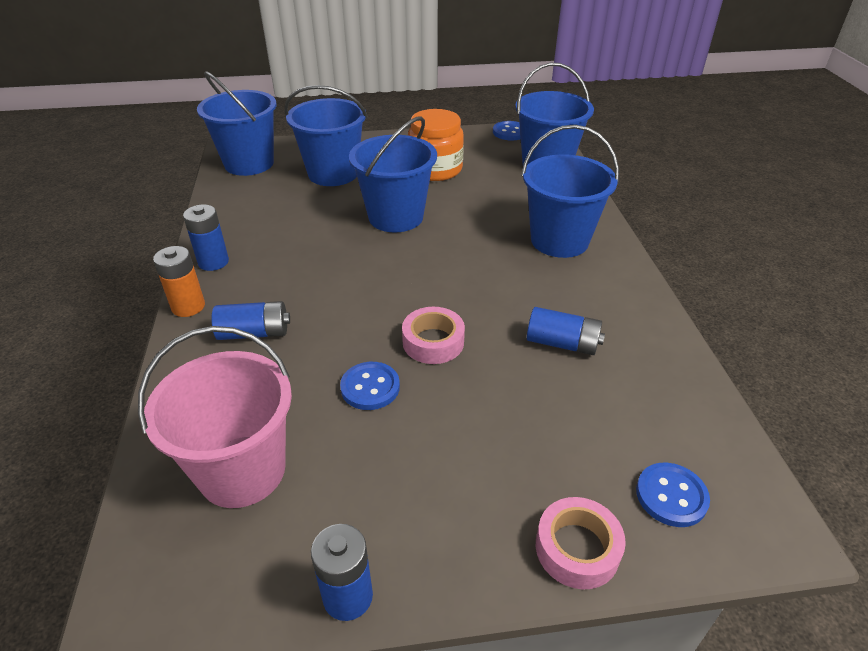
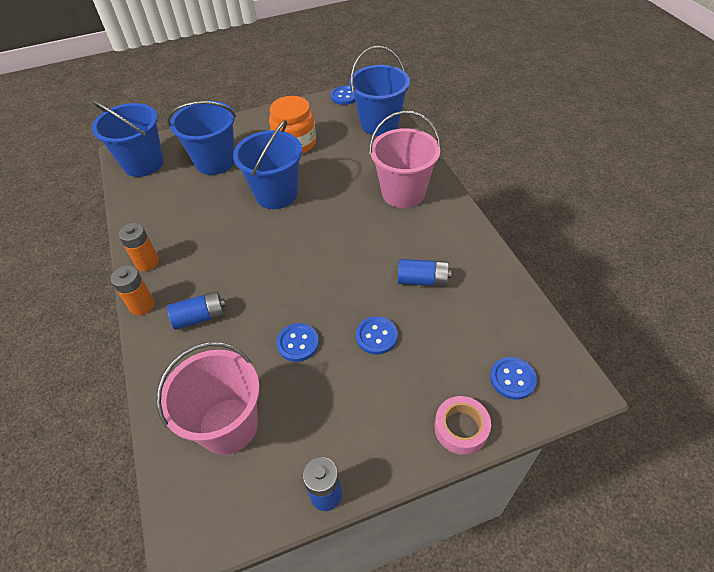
camera: 10 degrees left, 10 degrees up
blue battery [183,204,229,271] -> orange battery [118,223,159,271]
pink tape [402,307,465,364] -> none
blue bucket [521,125,619,258] -> pink bucket [369,111,441,208]
none -> blue button [356,316,398,355]

